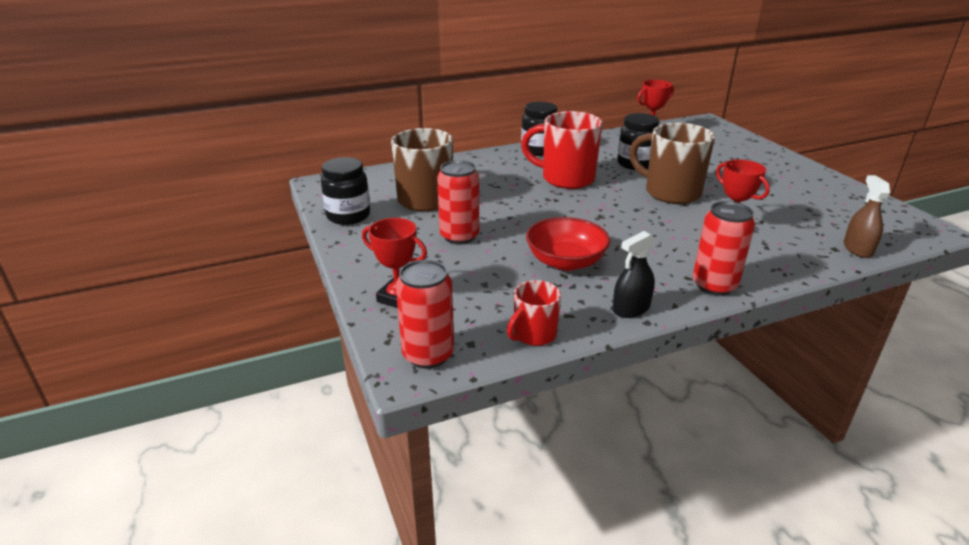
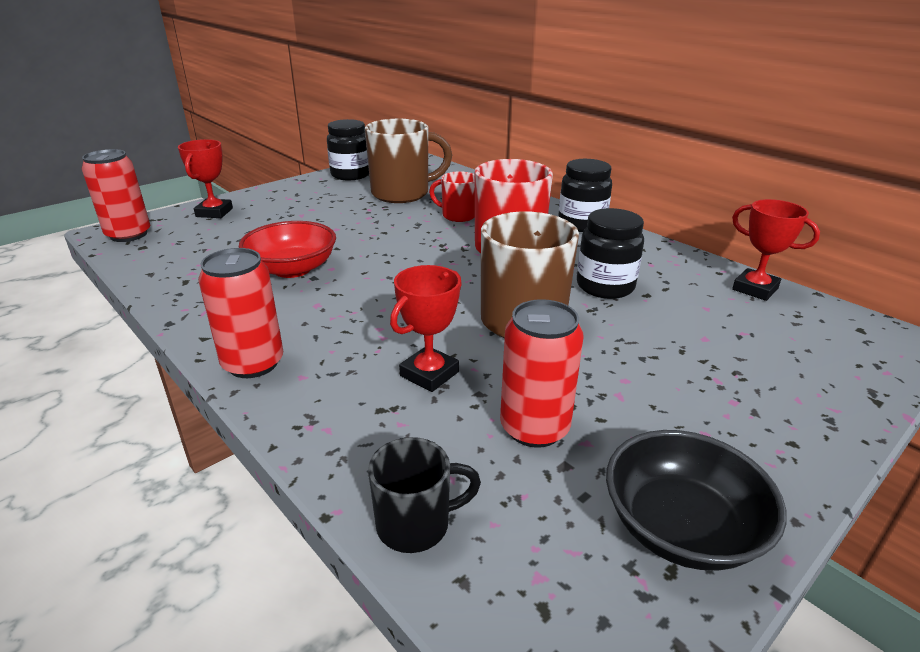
camera: 70 degrees right, 0 degrees up
red can [437,160,479,244] -> red can moved to [500,299,583,448]
red mug [507,280,561,346] -> red mug moved to [429,171,475,222]
black spray bottle [613,231,656,318] -> none
brown spray bottle [844,175,891,258] -> black mug [368,437,481,553]
none -> black bowl [606,430,786,570]

